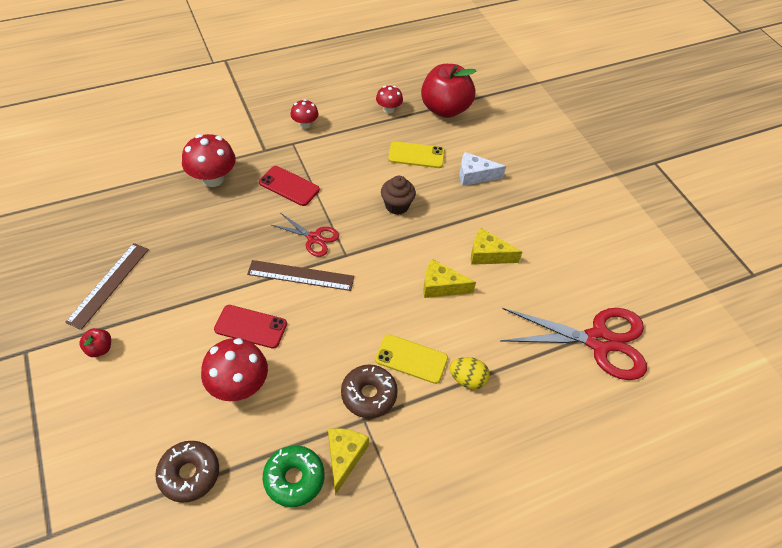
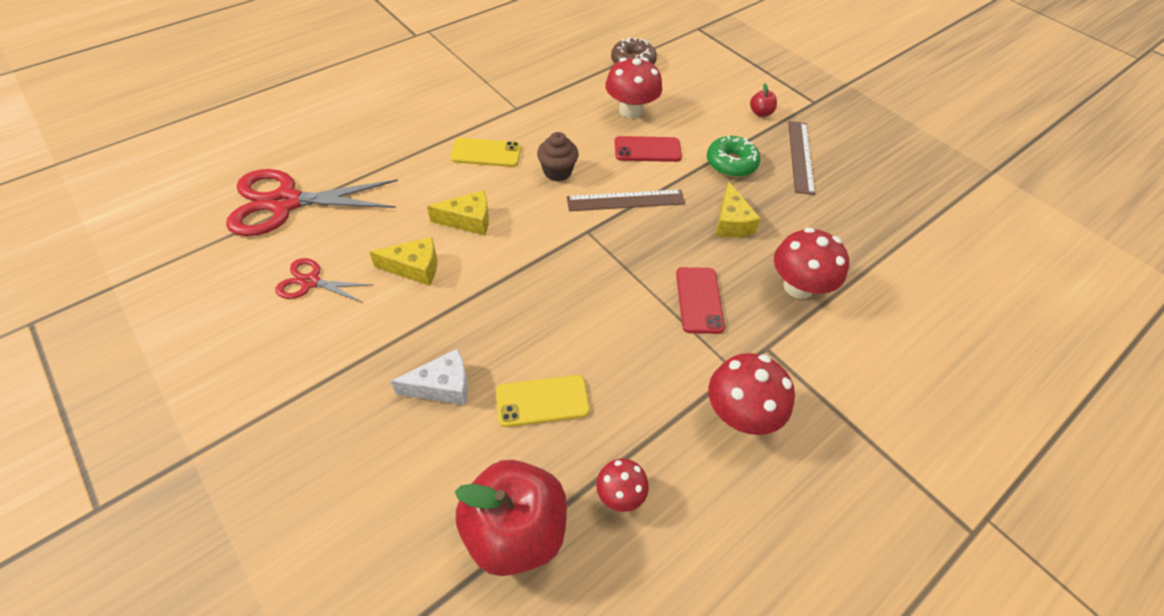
camera: 165 degrees right, 0 degrees up
red phone [259,166,320,206] -> red phone turned 75 degrees clockwise [676,267,725,334]
green donut [263,445,324,507] -> green donut moved to [707,135,761,177]
red scissors [272,213,339,257] -> red scissors moved to [276,258,372,303]
red mushroom [291,99,319,129] -> red mushroom [708,353,795,435], size x1.72
yellow cheese [328,428,369,495] -> yellow cheese moved to [716,181,761,237]
brown donut [341,365,398,418] -> none
brown cupcake [381,176,416,215] -> brown cupcake moved to [537,132,579,181]
yellow egg [450,357,490,389] -> none

